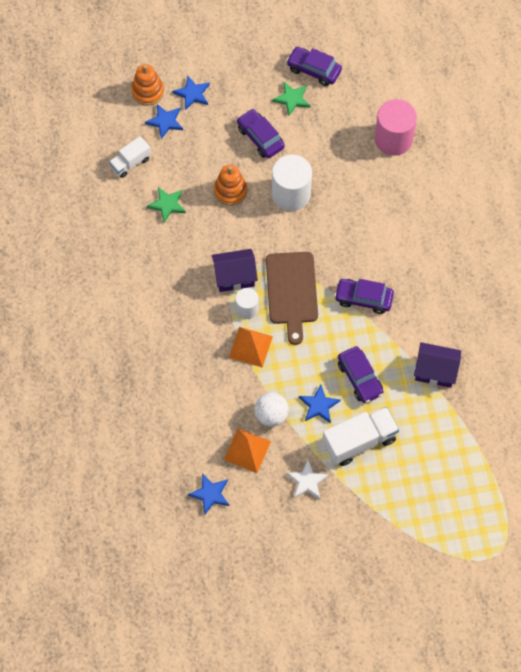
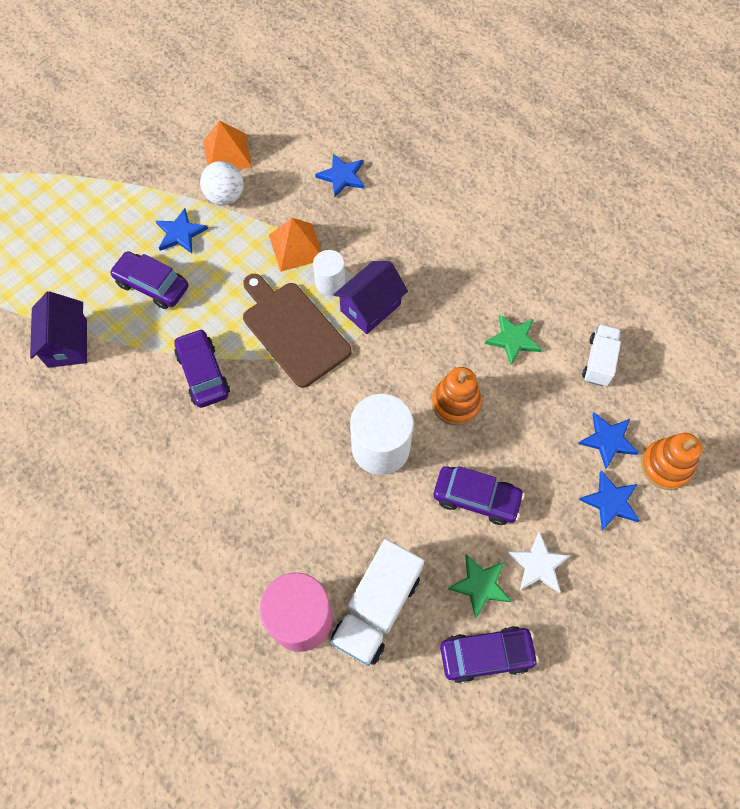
camera: 145 degrees right, 0 degrees up
blue star [188,473,229,515] -> blue star moved to [315,153,364,197]
white star [286,460,329,499] -> white star moved to [508,531,571,593]
white truck [322,407,399,466] -> white truck moved to [330,539,424,666]
purple car [334,279,394,314] -> purple car turned 90 degrees counterclockwise [174,329,230,408]
purple house [414,342,461,388] -> purple house turned 75 degrees counterclockwise [30,291,87,368]

